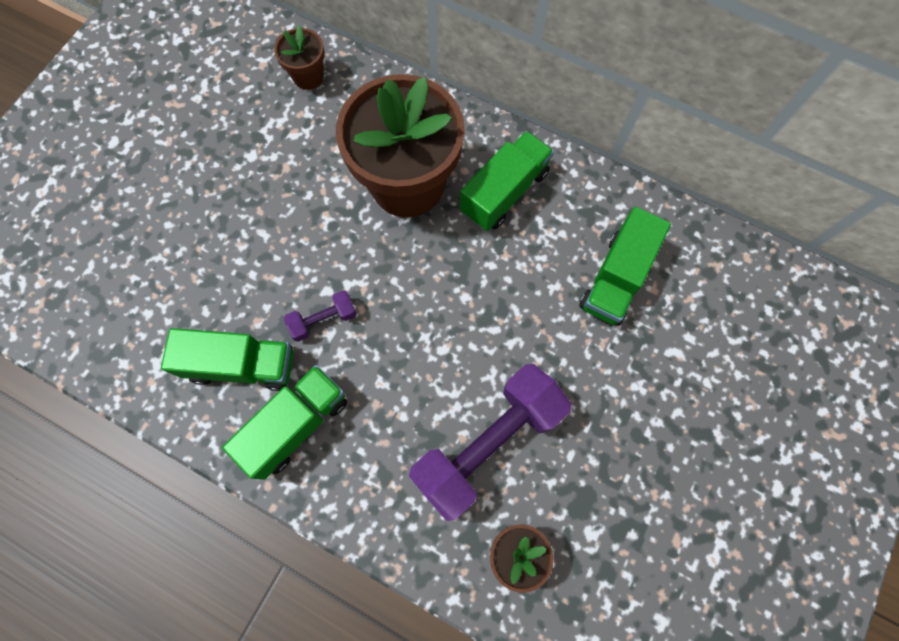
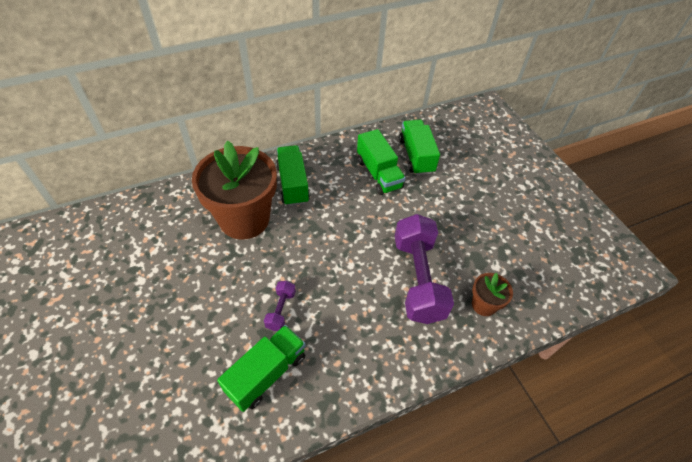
camera: 55 degrees left, 20 degrees down
green truck [222,365,347,480] -> green truck moved to [399,120,440,175]
brown flower pot [274,25,325,90] -> none

